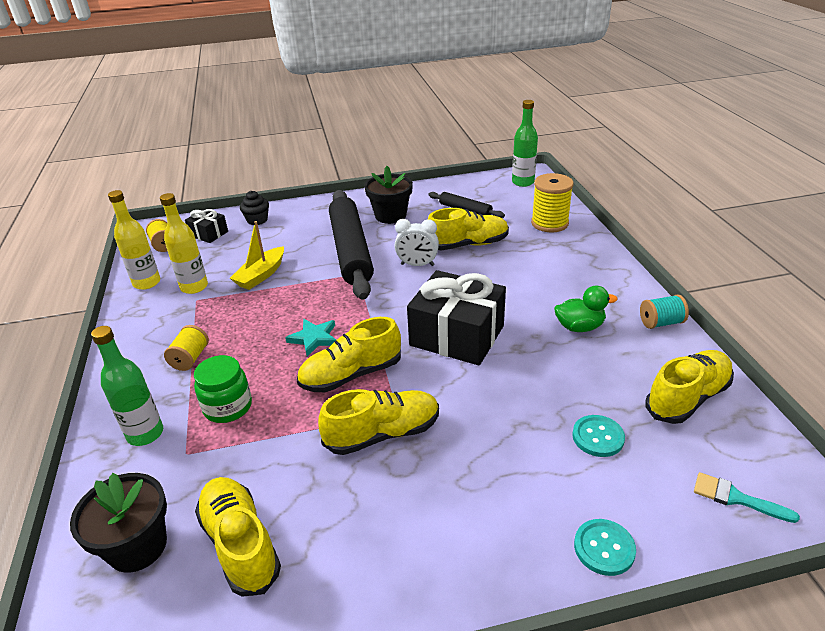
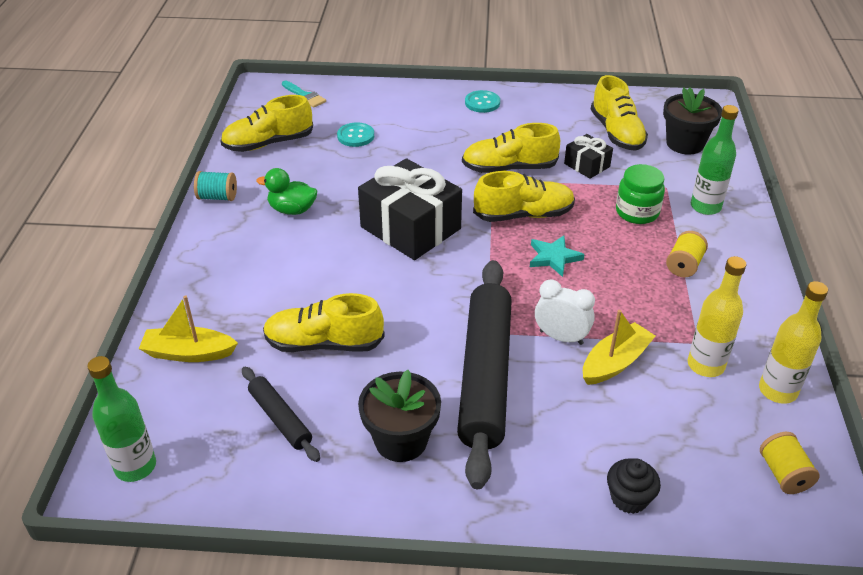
camera: 165 degrees left, 5 degrees up
black gift [185,209,228,243] -> black gift moved to [564,134,613,179]
white clock [395,219,439,266] -> white clock moved to [535,279,595,345]
yellow spool [531,173,574,233] -> yellow boat [139,295,238,362]
turquoise button [574,519,636,576] -> turquoise button moved to [465,90,500,113]

